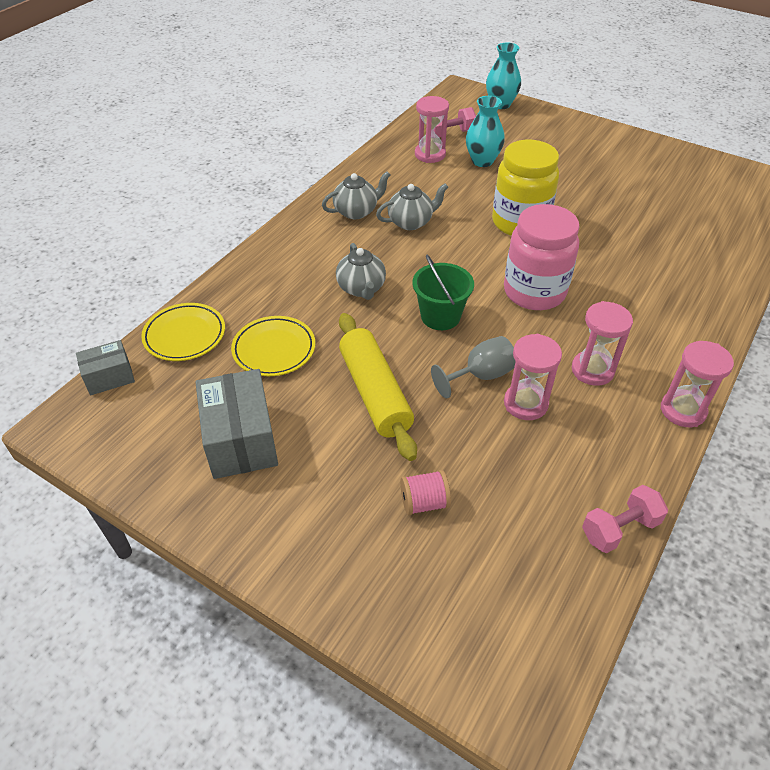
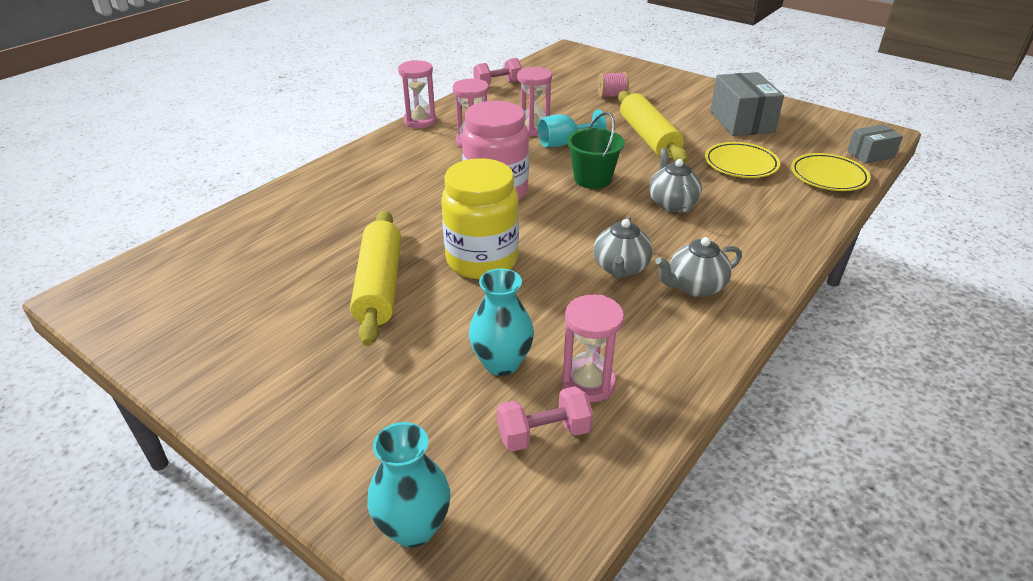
camera: 175 degrees left, 10 degrees down
grey teapot [376,183,448,230] -> grey teapot turned 60 degrees counterclockwise [593,217,653,279]
grey goblet [431,336,516,399] -> turquoise goblet [538,109,607,147]
none -> yellow rolling pin [350,210,401,346]

